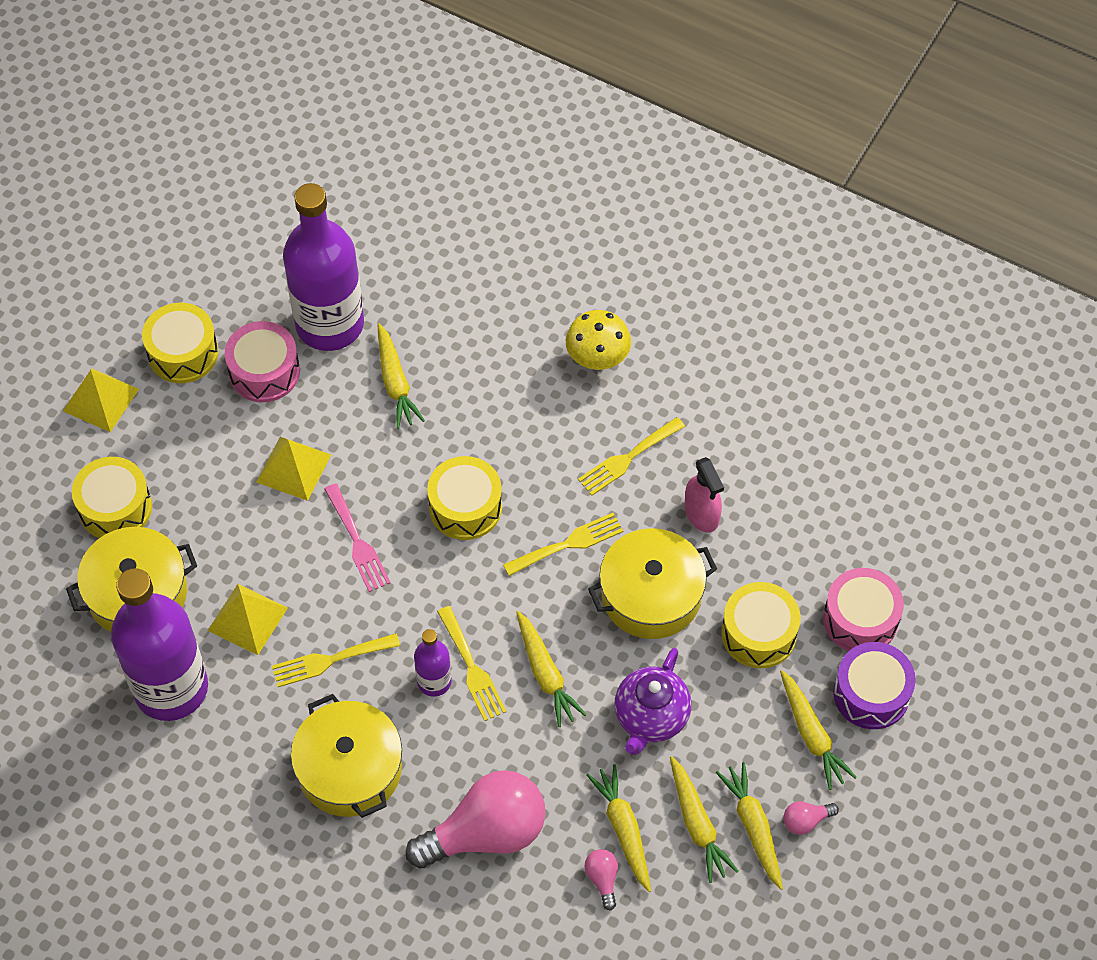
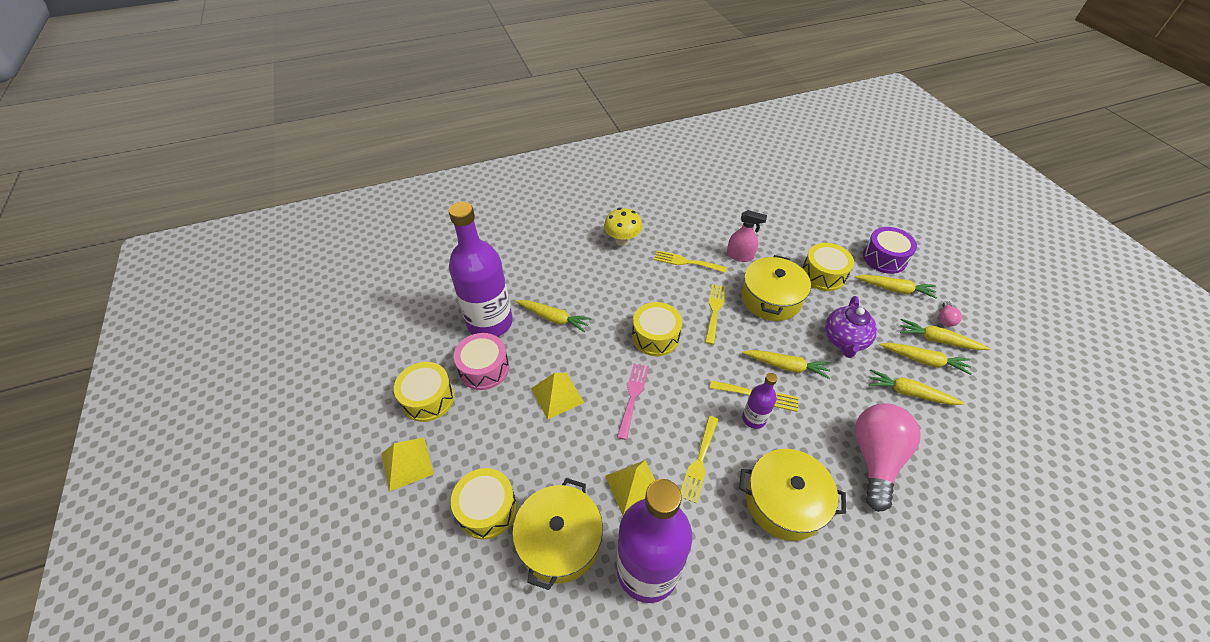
camera: 50 degrees left, 10 degrees down
pink fork [324,483,391,592] -> pink fork turned 90 degrees counterclockwise [617,363,649,440]
yellow fork [578,417,685,495] -> yellow fork turned 105 degrees clockwise [654,250,727,273]
pink light bulb [584,849,618,911] -> none
purple teapot [614,648,692,755] -> purple teapot turned 45 degrees clockwise [825,296,877,358]
pink drum [823,568,904,651] -> none

